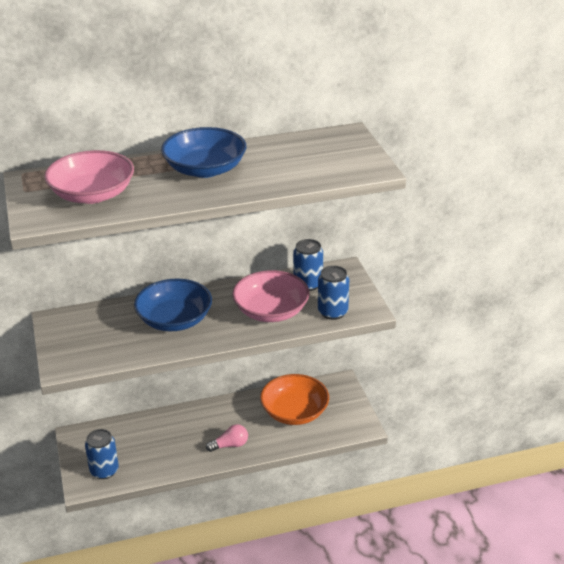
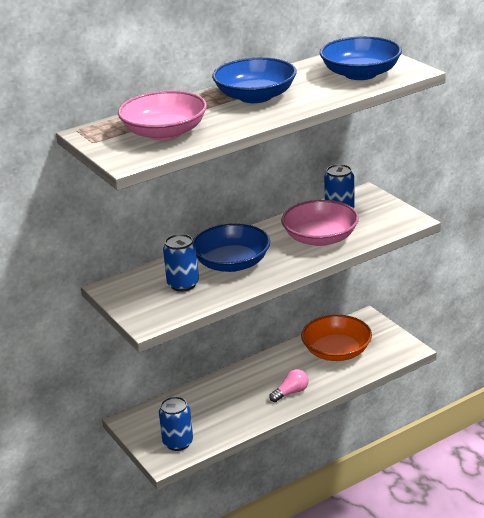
camera: 15 degrees left, 5 degrees down
blue can [318,266,349,320] -> blue can moved to [163,234,199,292]
none -> blue bowl [320,36,402,80]

